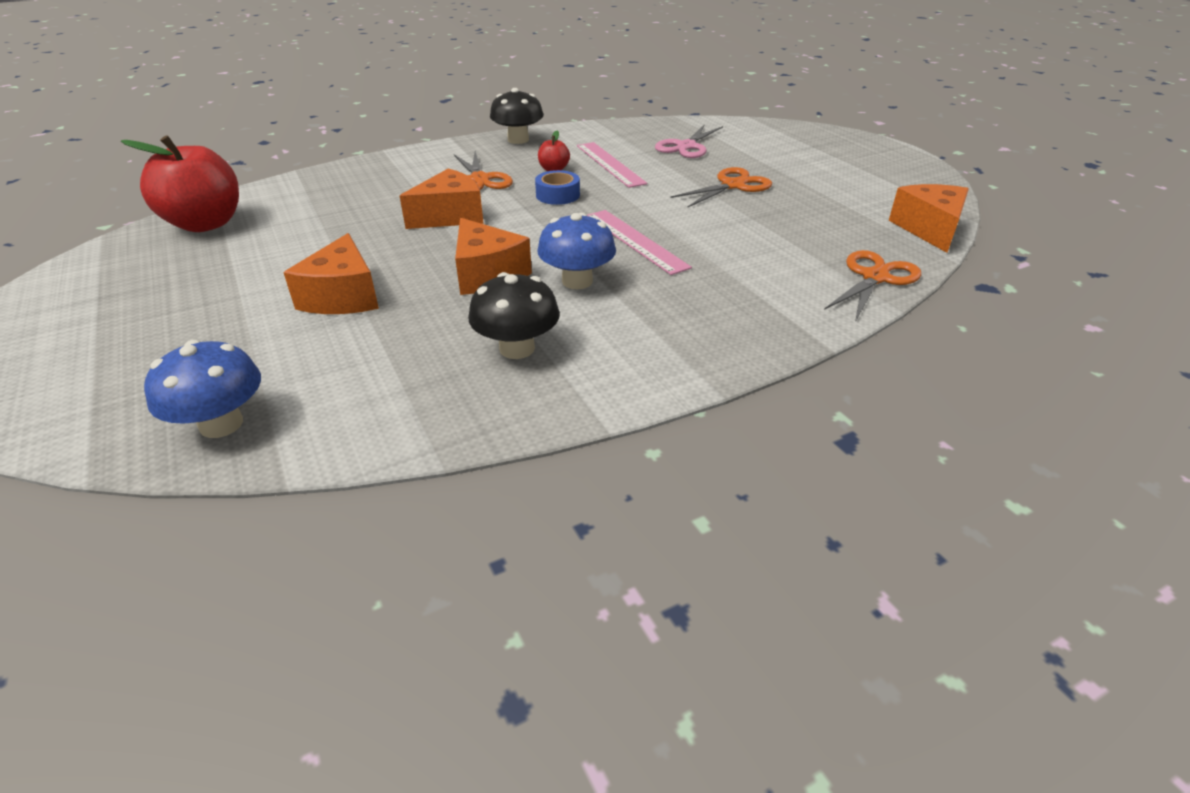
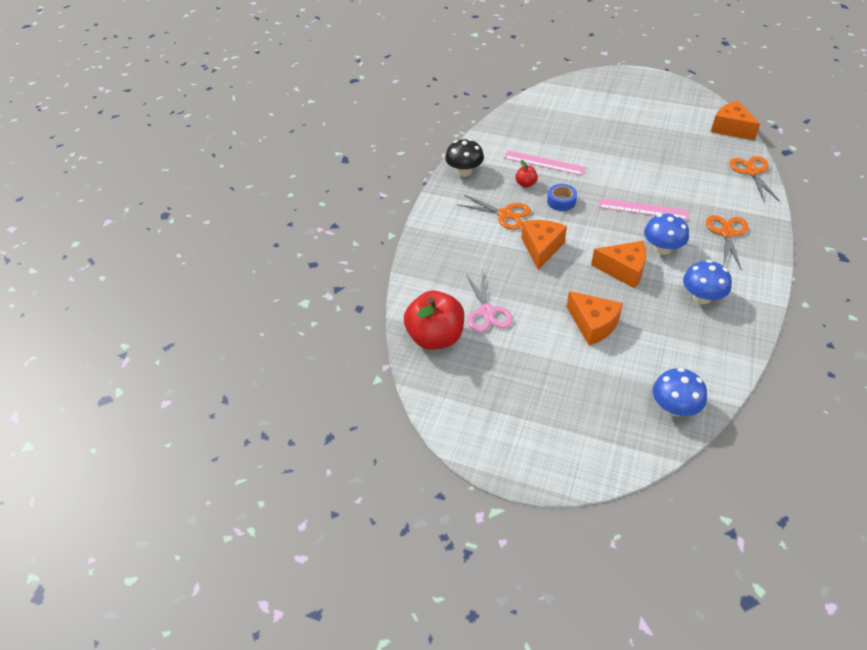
camera: 40 degrees left, 10 degrees up
black mushroom [468,272,560,359] -> blue mushroom [683,260,732,304]
pink scissors [655,124,723,158] -> pink scissors moved to [466,271,513,332]
orange scissors [671,167,772,207] -> orange scissors moved to [706,215,748,270]

